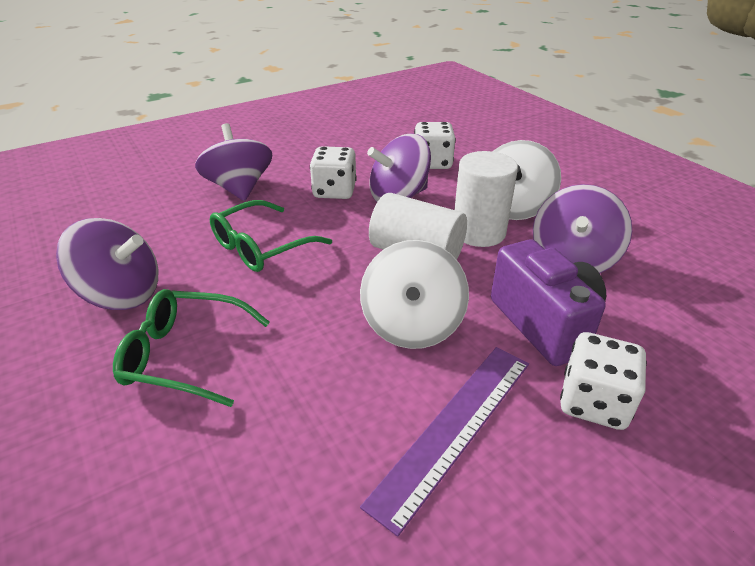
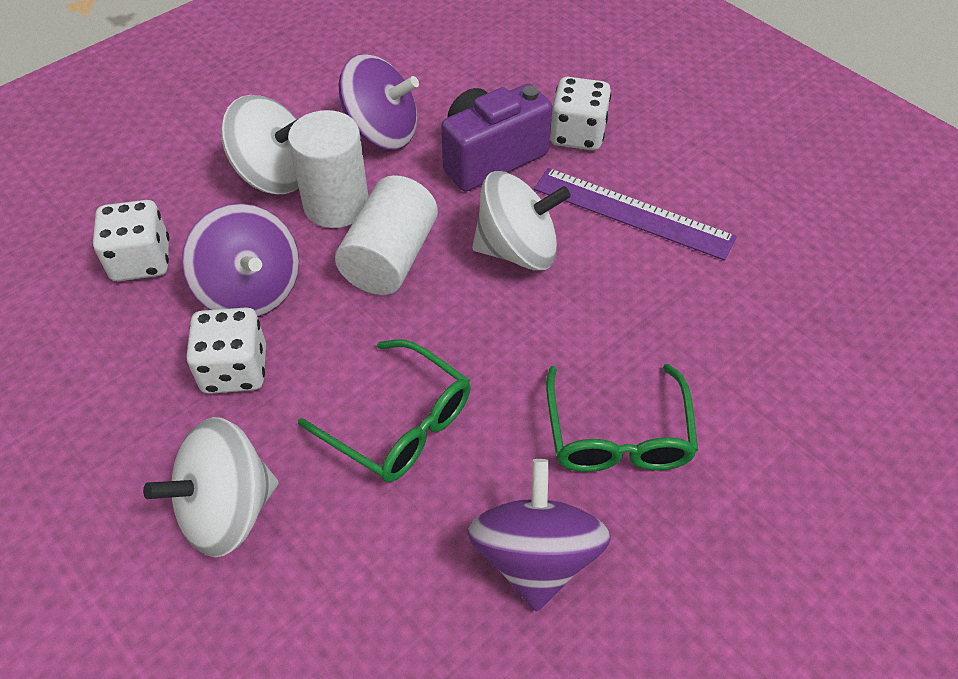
camera: 100 degrees left, 15 degrees up
purple spinning top [195,123,272,201] -> white spinning top [143,417,278,557]

